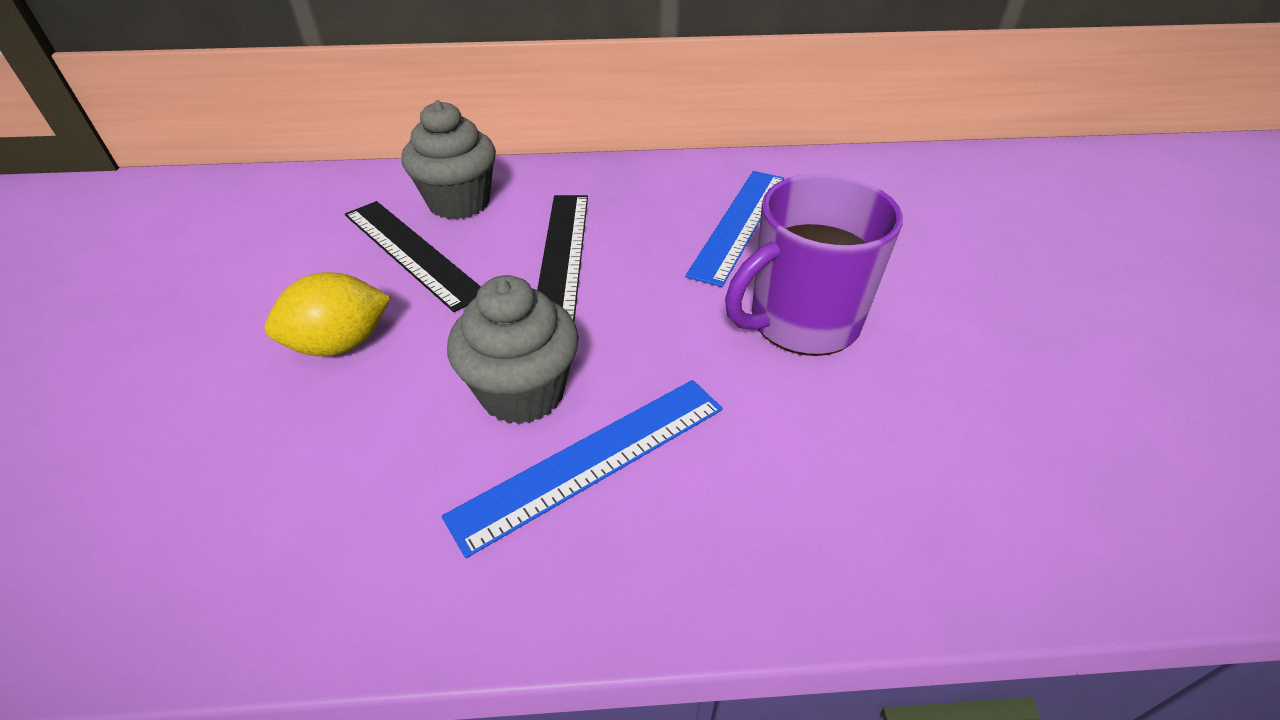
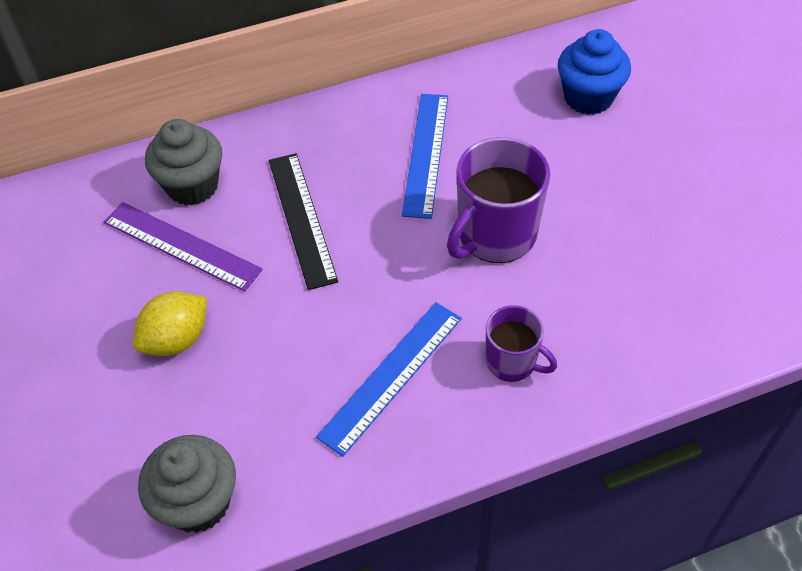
camera: 15 degrees left, 10 degrees up
black ruler [345,201,481,312] -> purple ruler [104,202,263,291]
grey cupcake [447,275,579,424] -> grey cupcake moved to [138,435,236,533]
none -> purple mug [486,305,557,382]
none -> blue cupcake [558,29,631,115]

